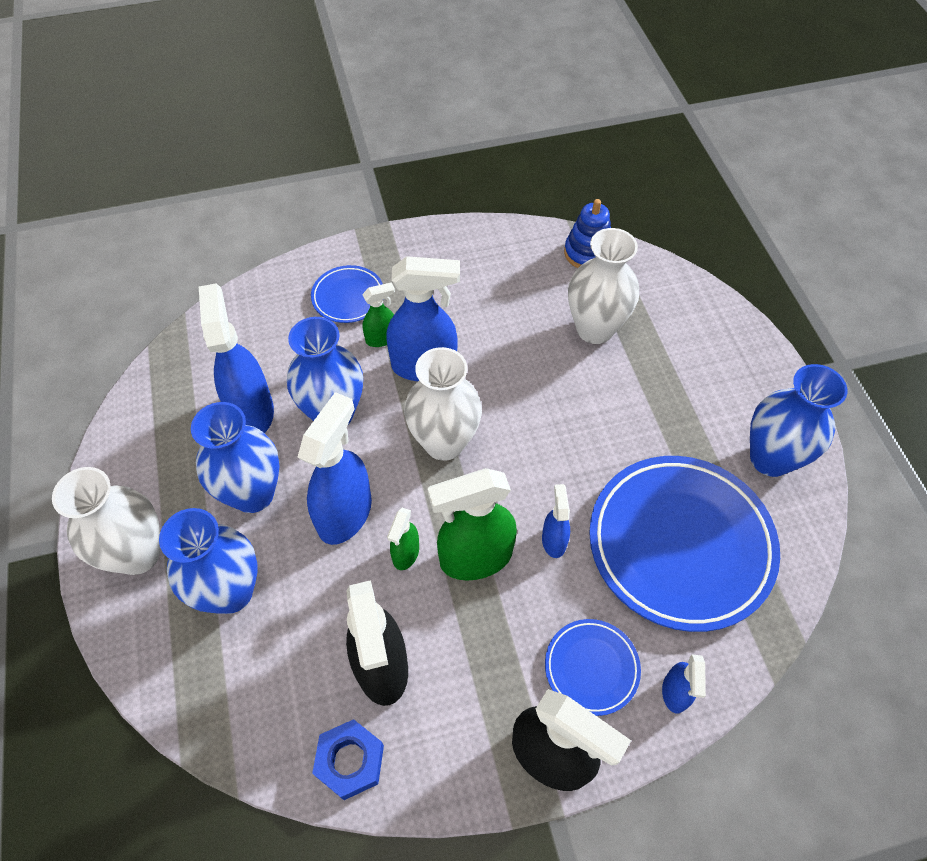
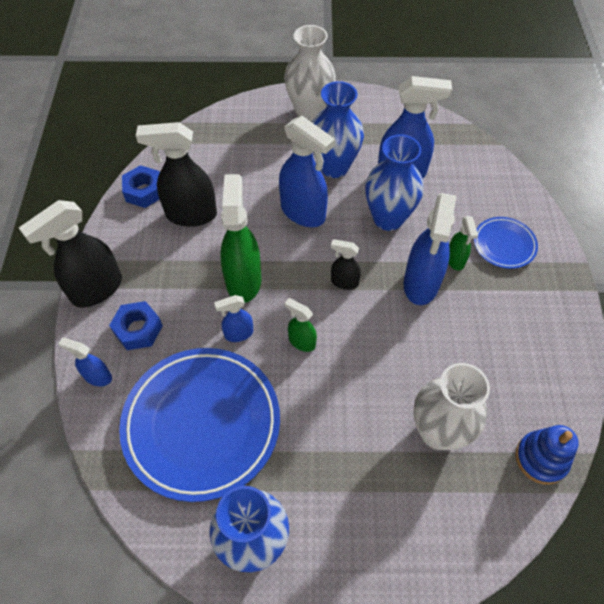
camera: 105 degrees right, 0 degrees up
blue vase [159,508,258,614] -> none
green spray bottle [387,508,419,570] -> green spray bottle moved to [285,298,317,352]
white vase [404,347,482,461] -> black spray bottle [331,239,361,290]
blue spray bottle [542,484,570,558] -> blue spray bottle turned 150 degrees clockwise [214,295,253,342]
blue plate [545,619,641,716] -> blue nut [109,301,163,350]

